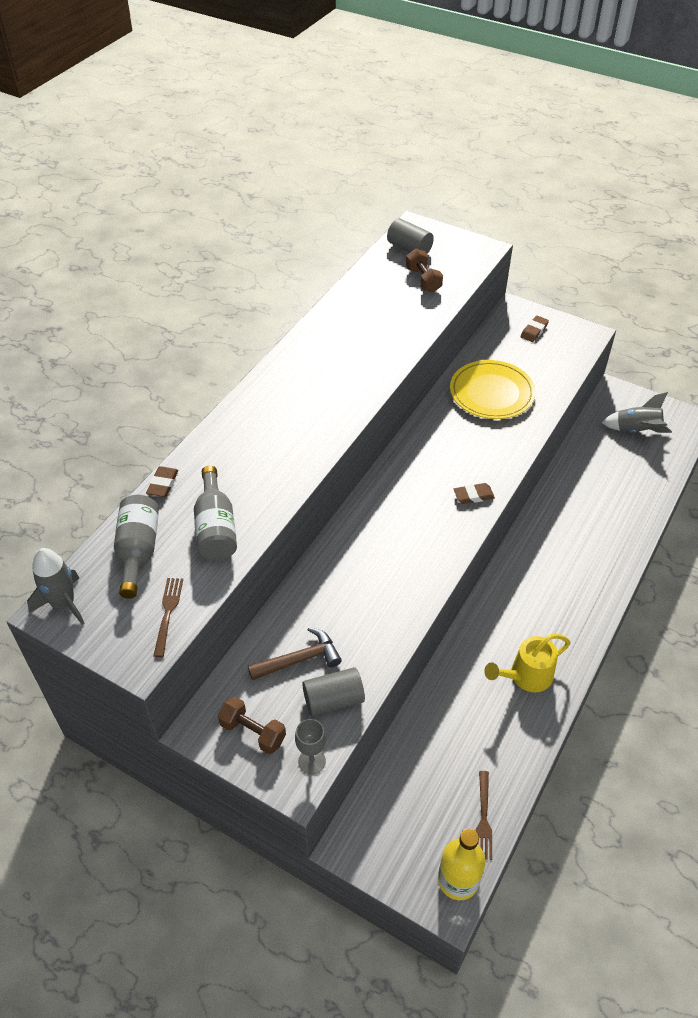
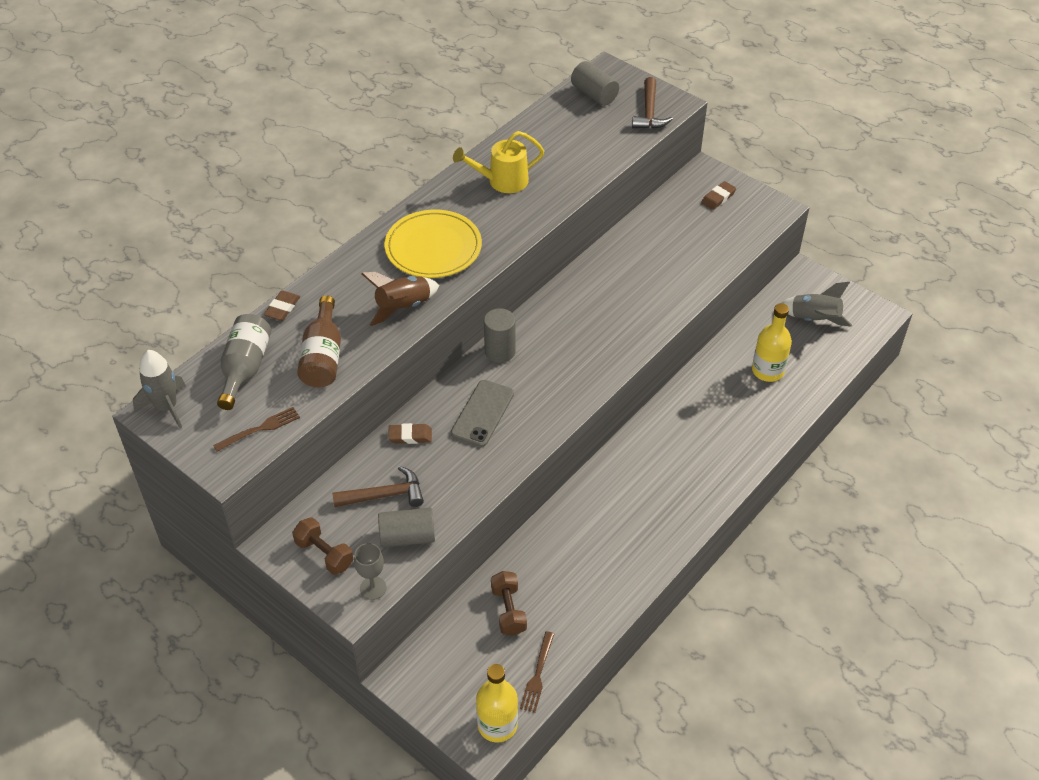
camera: 10 degrees right, 0 degrees up
brown fork [153,578,183,657] -> brown fork turned 45 degrees clockwise [213,407,300,452]
grey bottle [194,466,237,561] -> brown bottle [297,295,341,387]
brown dumbbell [406,249,443,293] -> brown dumbbell moved to [491,571,527,636]
yellow plate [450,360,536,419] -> yellow plate moved to [384,210,482,278]
brown eraser [454,483,495,504] -> brown eraser moved to [388,423,432,444]
yellow watering can [484,634,571,692] -> yellow watering can moved to [453,131,544,193]
none -> brown rocket [361,272,439,326]
none -> grey phone [451,380,514,447]
none -> grey cylinder [484,308,516,363]
none -> brown hammer [632,77,673,129]
none -> yellow bottle [752,303,792,382]

